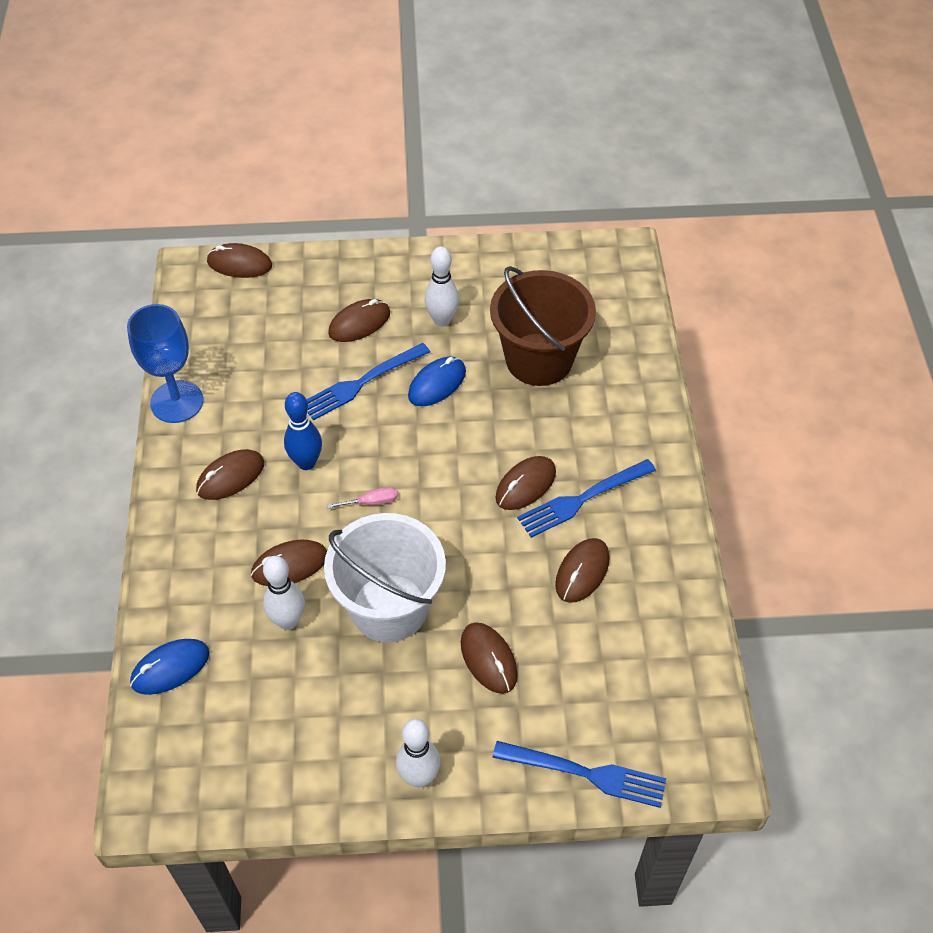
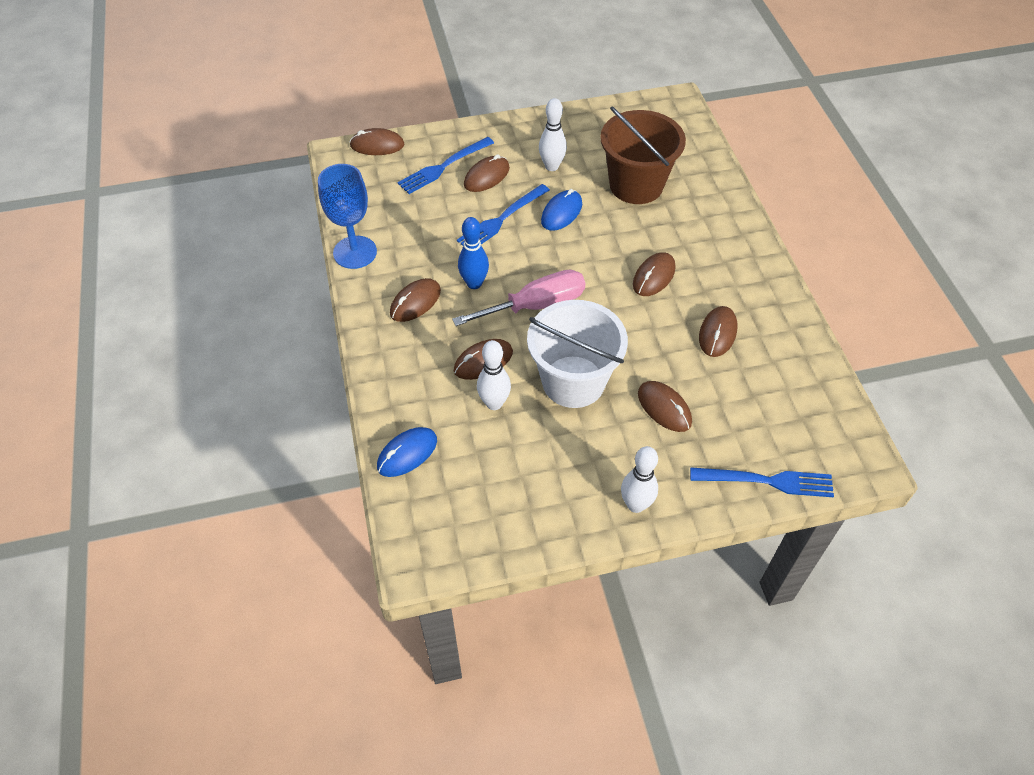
camera: 10 degrees left, 0 degrees up
pink screwdriver [327,487,397,509] -> pink screwdriver [452,270,585,326], size x2.39
blue fork [517,459,656,538] -> blue fork moved to [397,137,494,194]

